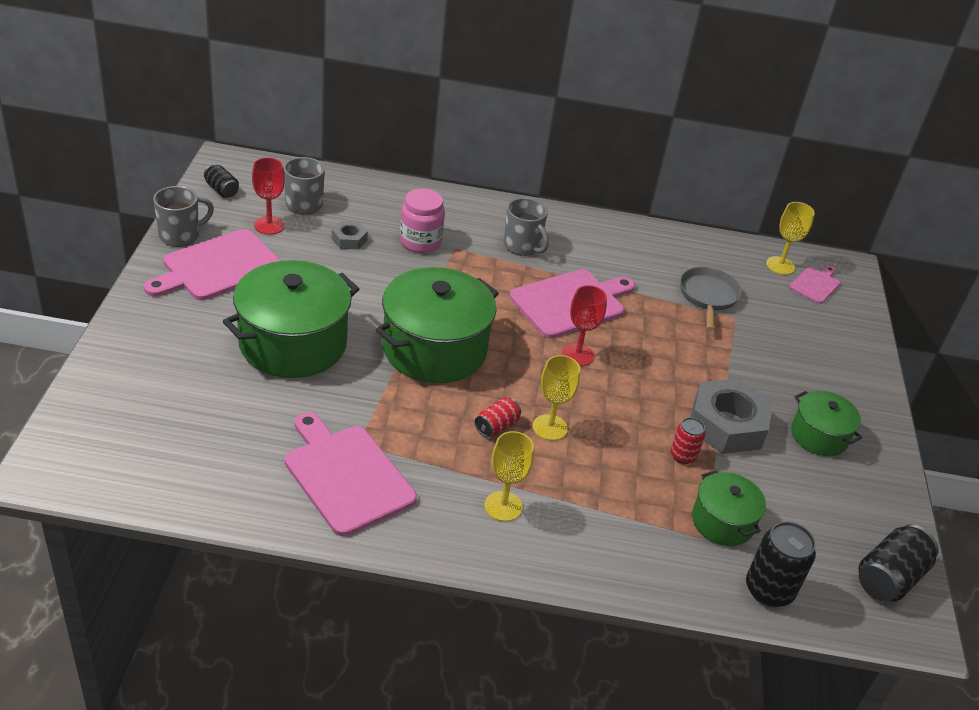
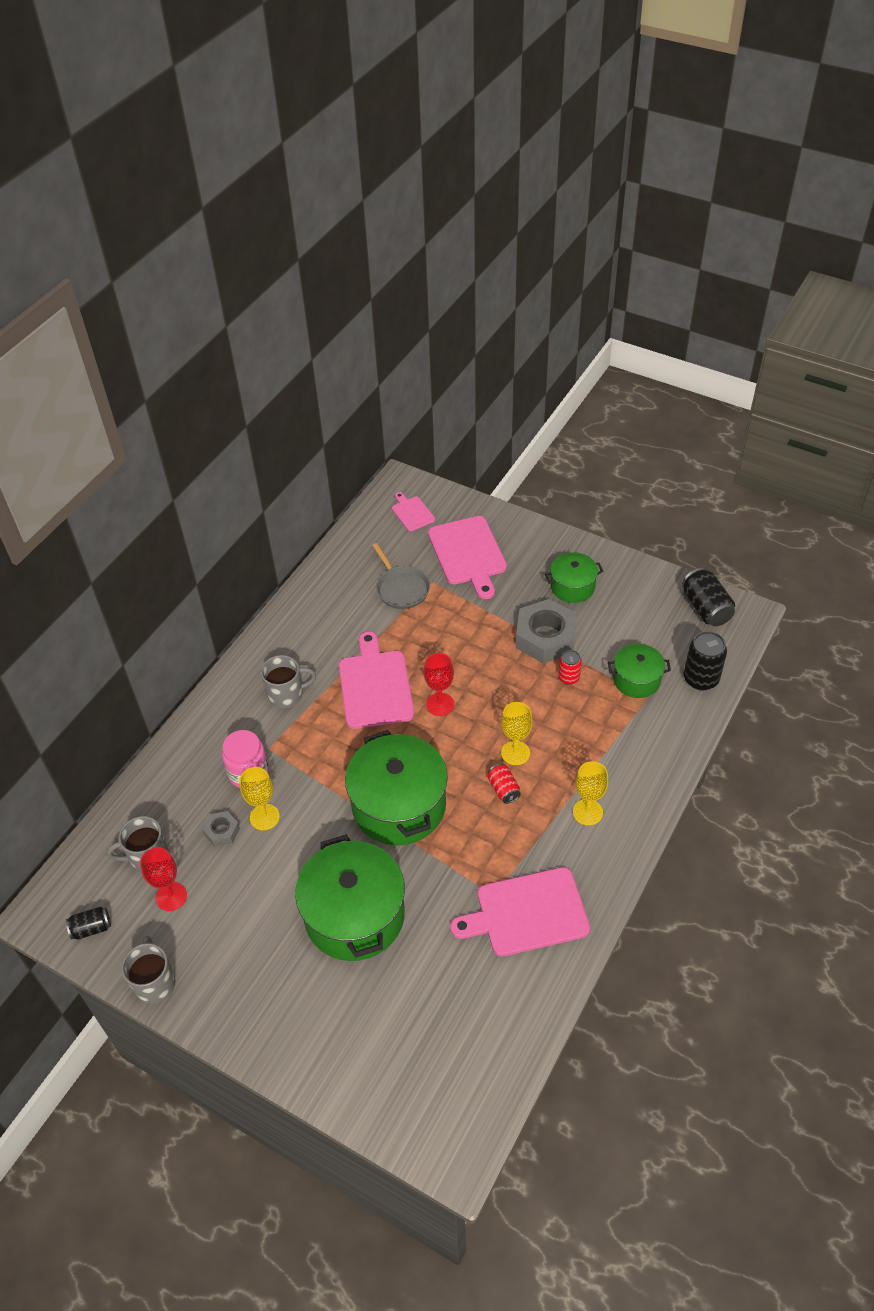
camera: 60 degrees left, 10 degrees up
pink cutting board [144,229,281,300] -> pink cutting board moved to [428,516,507,599]
grey pan [680,267,742,331] -> grey pan turned 150 degrees counterclockwise [372,543,430,609]
yellow goblet [766,202,815,275] -> yellow goblet moved to [240,767,280,830]

